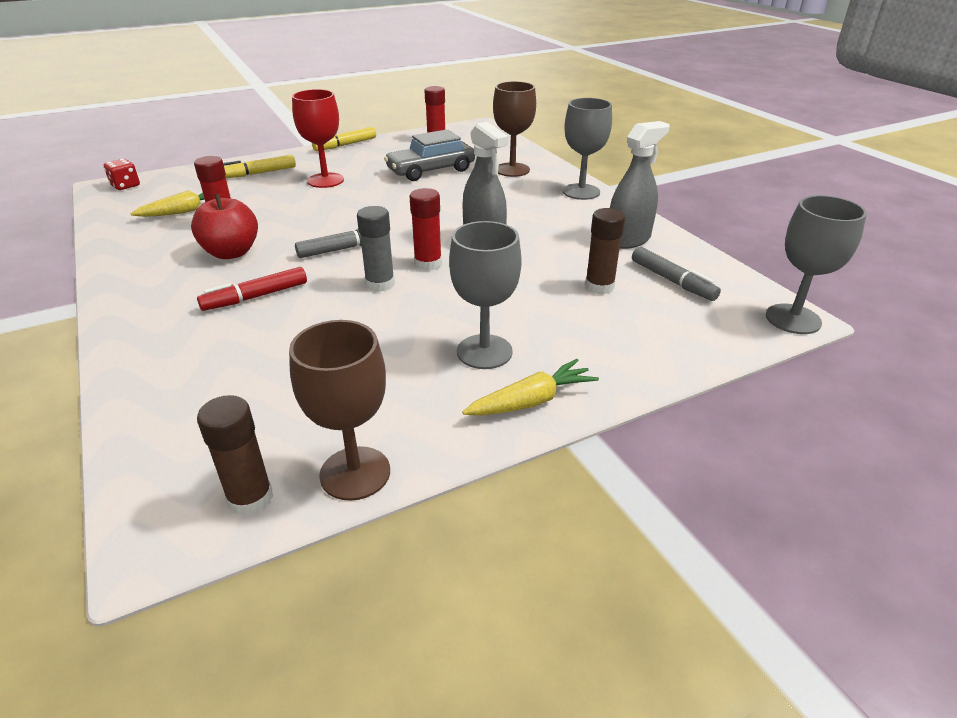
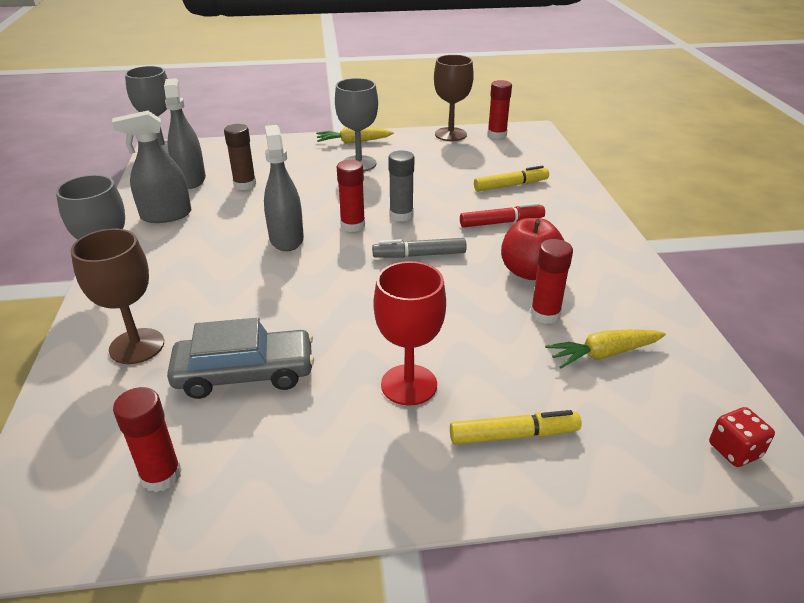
camera: 160 degrees left, 0 degrees up
brown glue stick [197,395,273,516] -> red glue stick [487,80,512,139]
yellow marker [312,127,376,151] -> yellow marker moved to [474,166,549,191]
grey marker [632,247,721,301] -> grey spray bottle [164,78,206,189]

